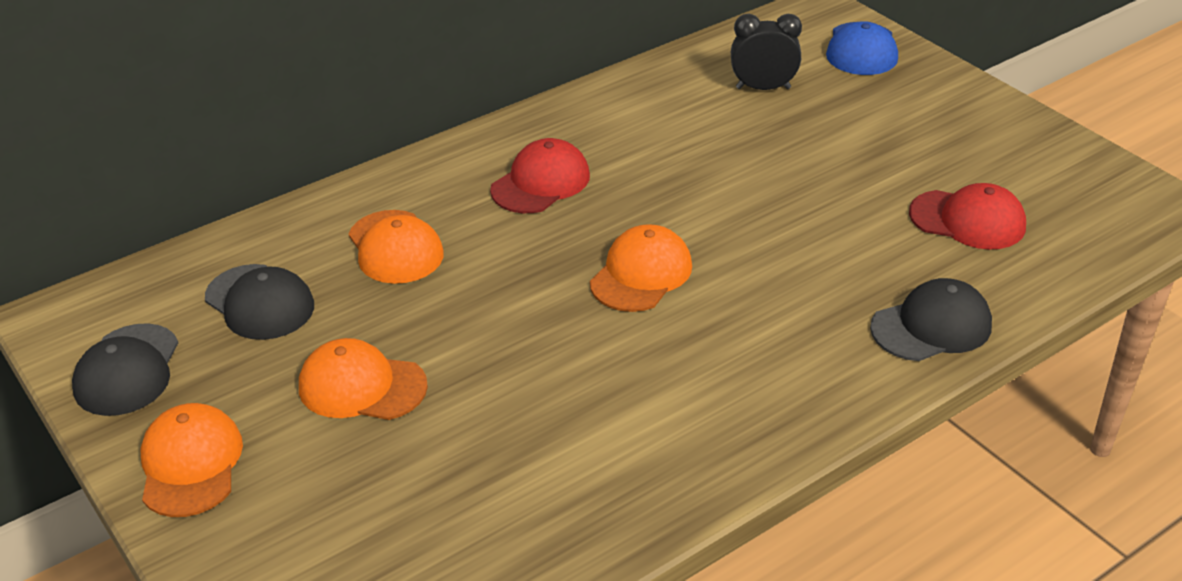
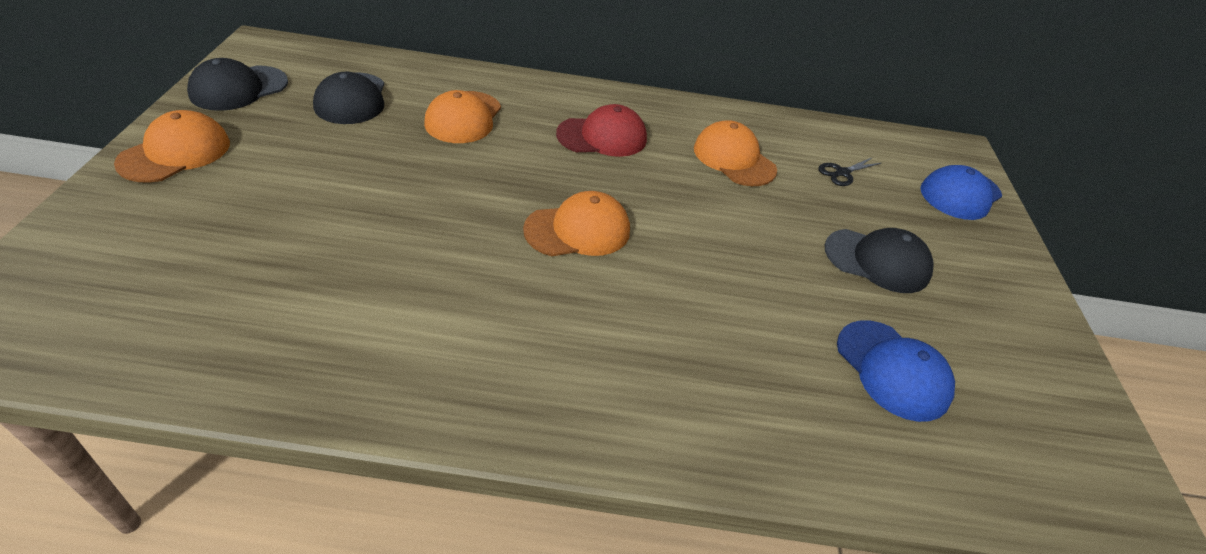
camera: 35 degrees right, 5 degrees up
orange cap [299,338,428,420] -> orange cap moved to [694,120,777,186]
black clock [731,13,802,90] -> black scissors [818,157,881,186]
black cap [870,278,992,361] -> black cap moved to [825,228,933,293]
red cap [909,183,1026,249] -> blue cap [837,320,955,422]

